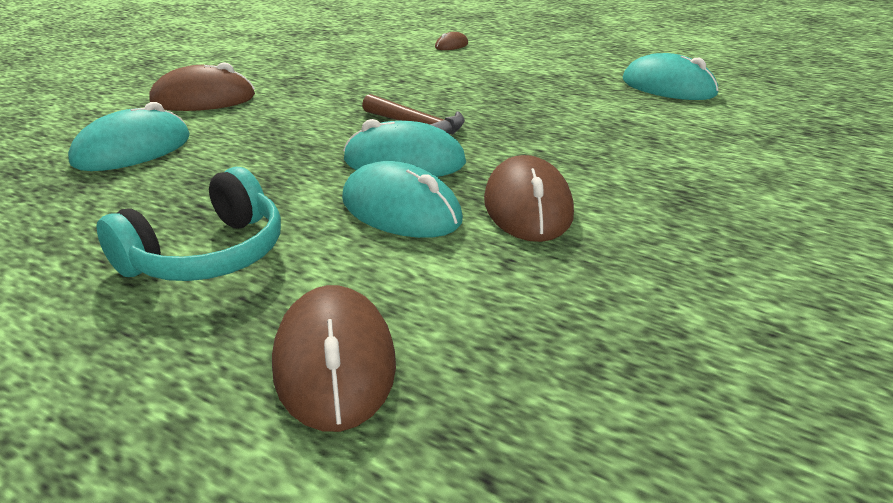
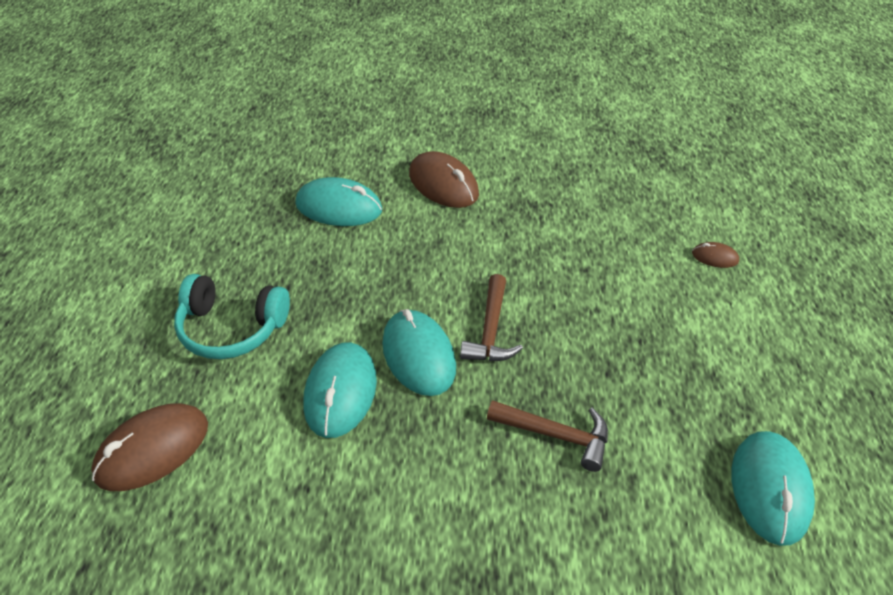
camera: 60 degrees right, 15 degrees up
brown mouse [484,155,574,242] -> none
none -> brown hammer [487,400,608,472]

